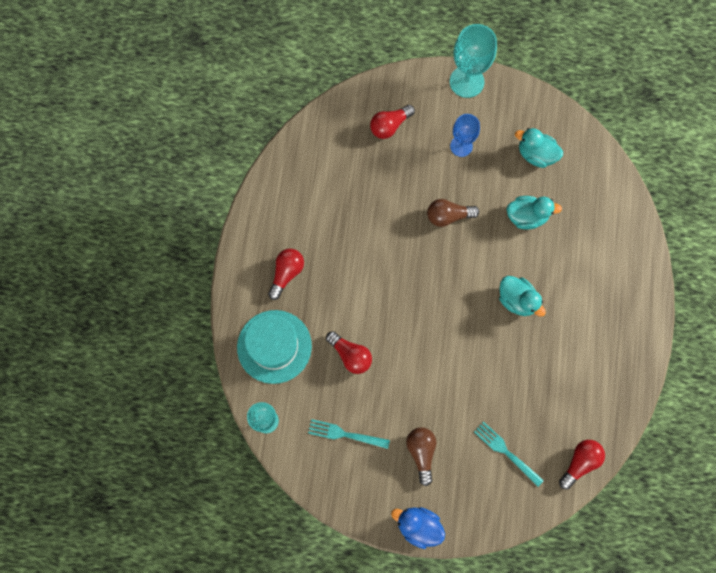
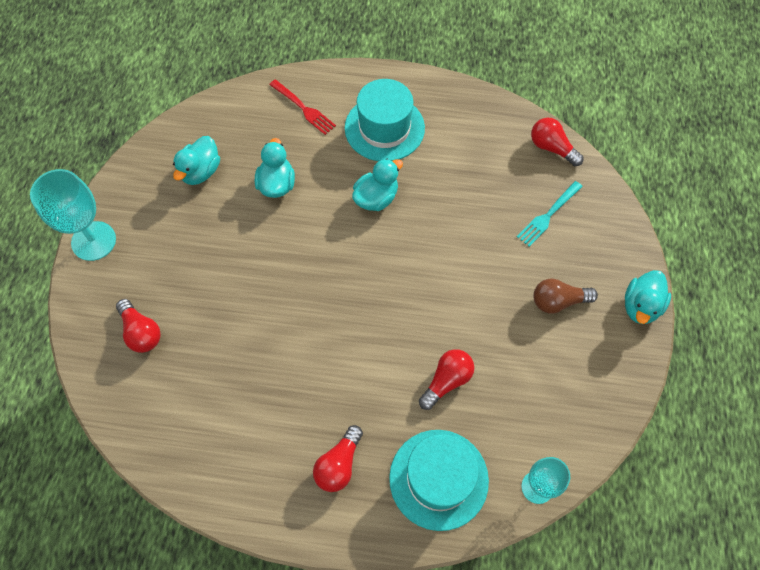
camera: 90 degrees left, 10 degrees down
red light bulb [268,249,304,300] -> red light bulb turned 90 degrees counterclockwise [313,425,363,492]
turquoise fork [308,419,390,449] -> none
blue duck [391,507,445,549] -> turquoise duck [625,270,671,324]
brown light bulb [427,199,479,227] -> none
blue goblet [450,114,480,157] -> none
none -> red fork [269,79,336,135]
none -> turquoise hat [345,79,425,161]

